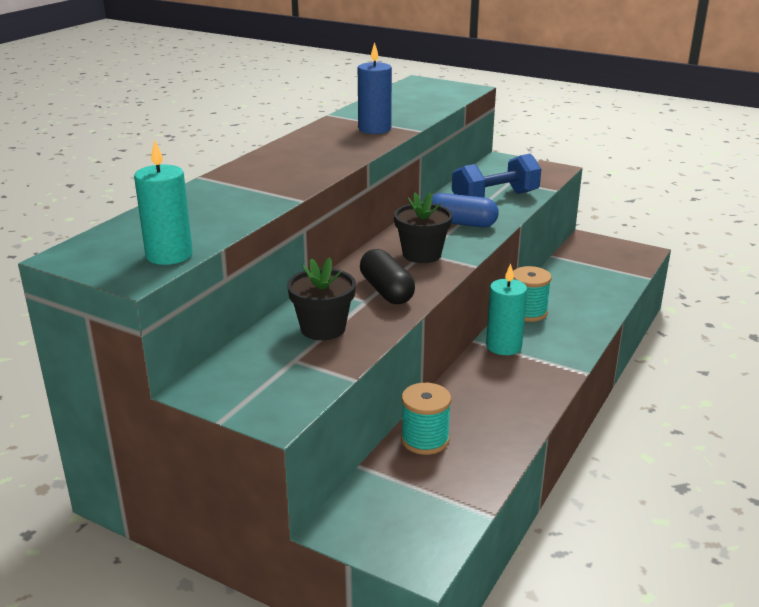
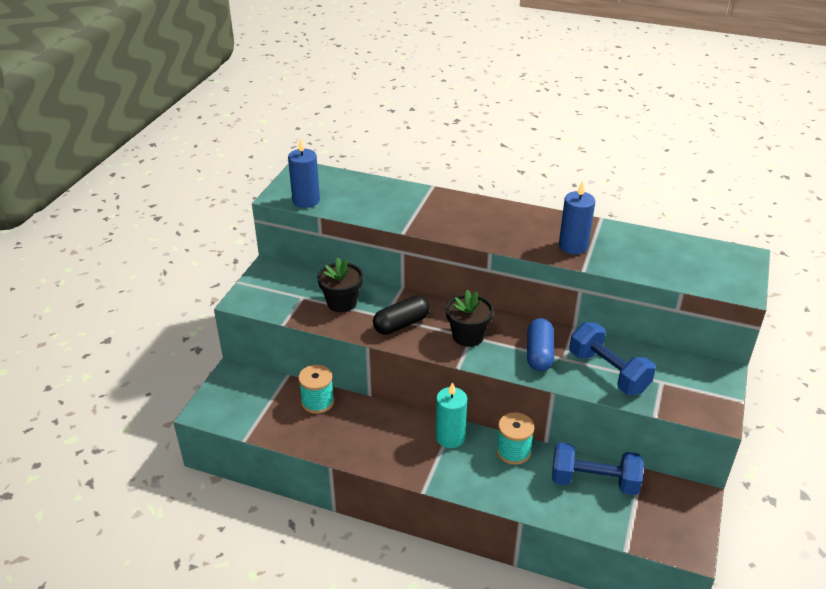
camera: 80 degrees right, 10 degrees up
turquoise candle [134,140,193,265] -> blue candle [288,138,320,208]
none -> blue dumbbell [552,442,644,495]

